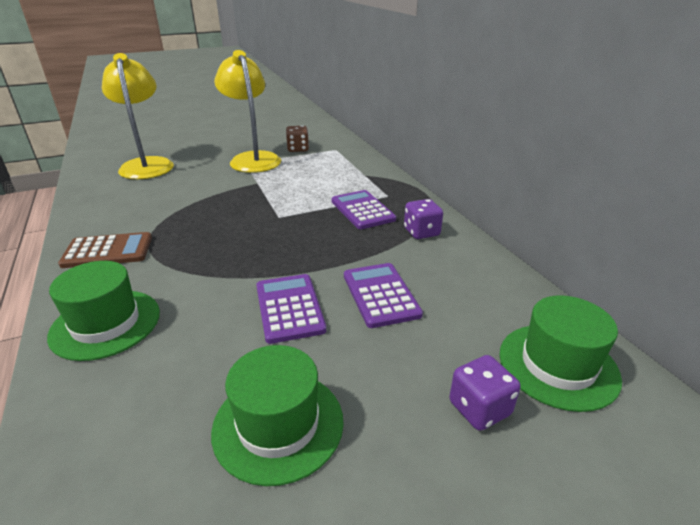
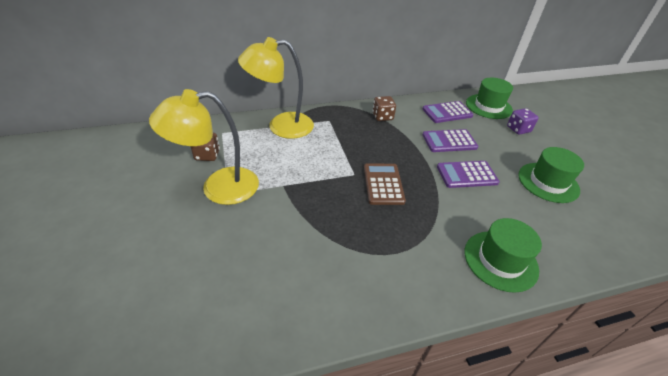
camera: 85 degrees left, 10 degrees up
brown calculator [58,232,152,268] -> brown calculator moved to [364,163,406,205]
yellow lamp [102,53,174,179] -> yellow lamp moved to [238,37,314,139]
purple calculator [332,190,396,229] -> purple calculator moved to [423,101,473,123]
purple dice [404,199,443,239] -> brown dice [373,96,396,121]

